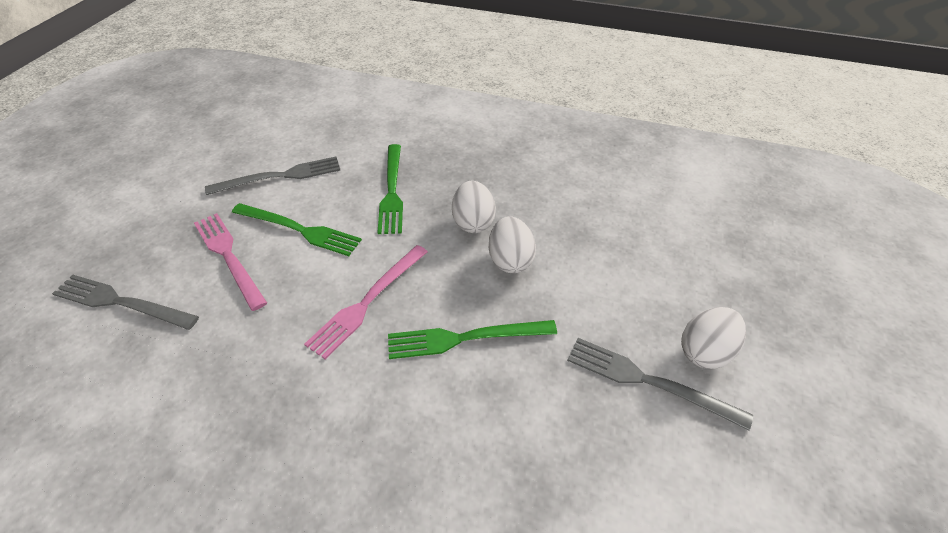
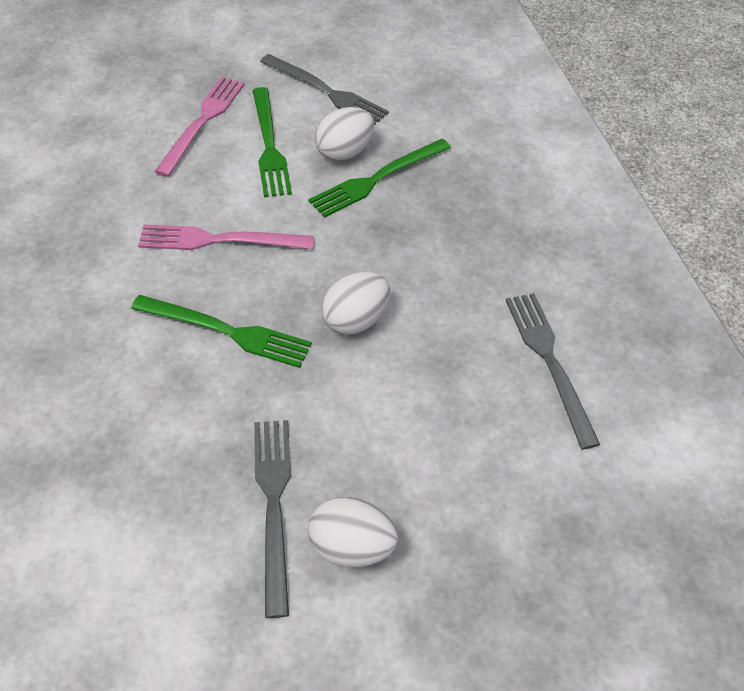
camera: 55 degrees right, 5 degrees up
grey fork [52,274,199,330] -> grey fork moved to [505,293,600,450]
green fork [388,320,557,359] -> green fork turned 150 degrees clockwise [131,295,312,368]
white egg [452,181,496,233] -> white egg moved to [314,107,375,161]

